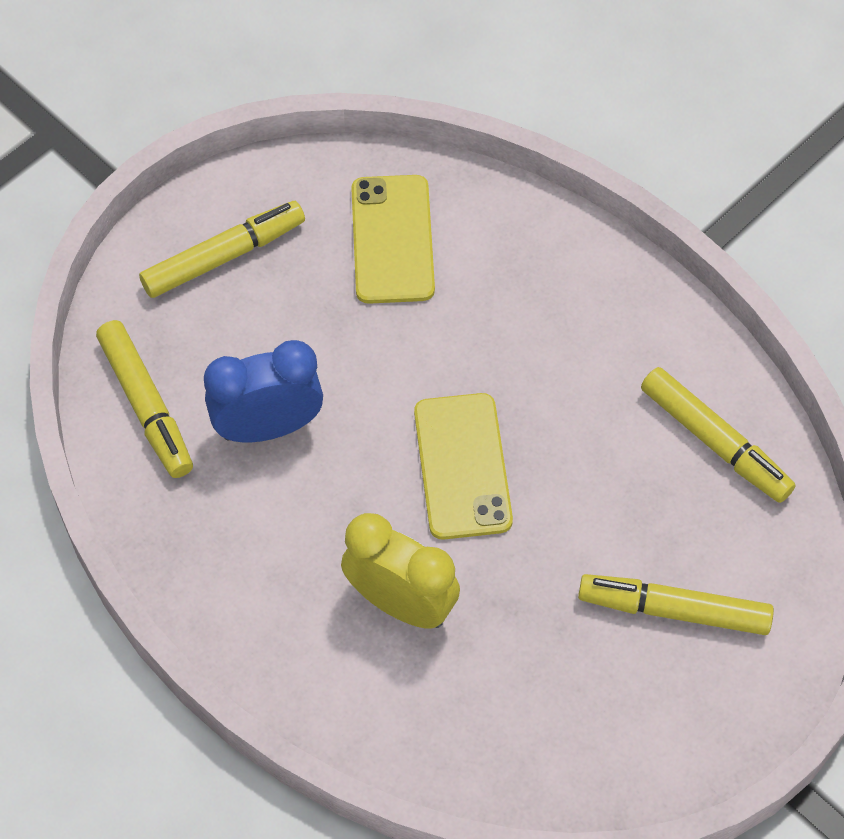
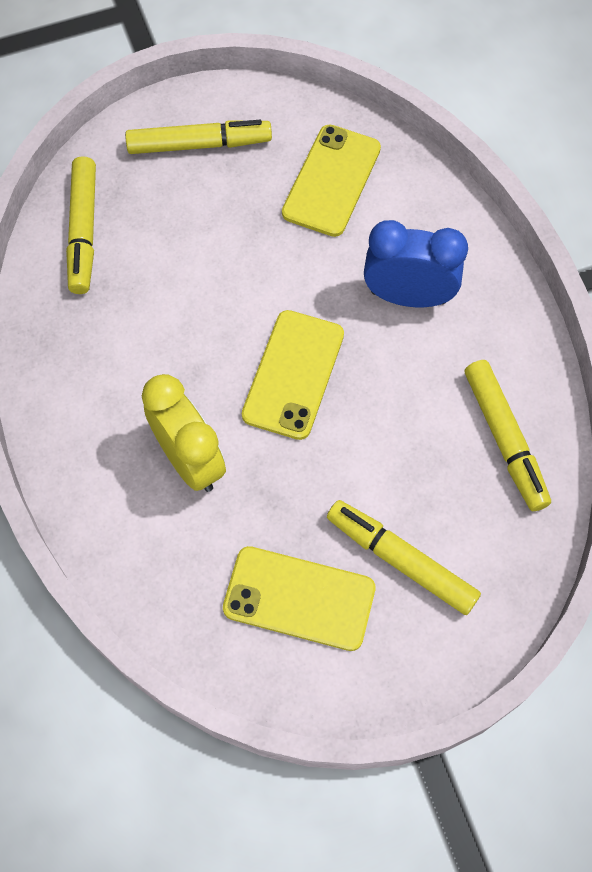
camera: 25 degrees right, 5 degrees up
blue clock [204,340,323,442] -> blue clock moved to [364,220,468,307]
none -> yellow phone [223,546,376,651]

